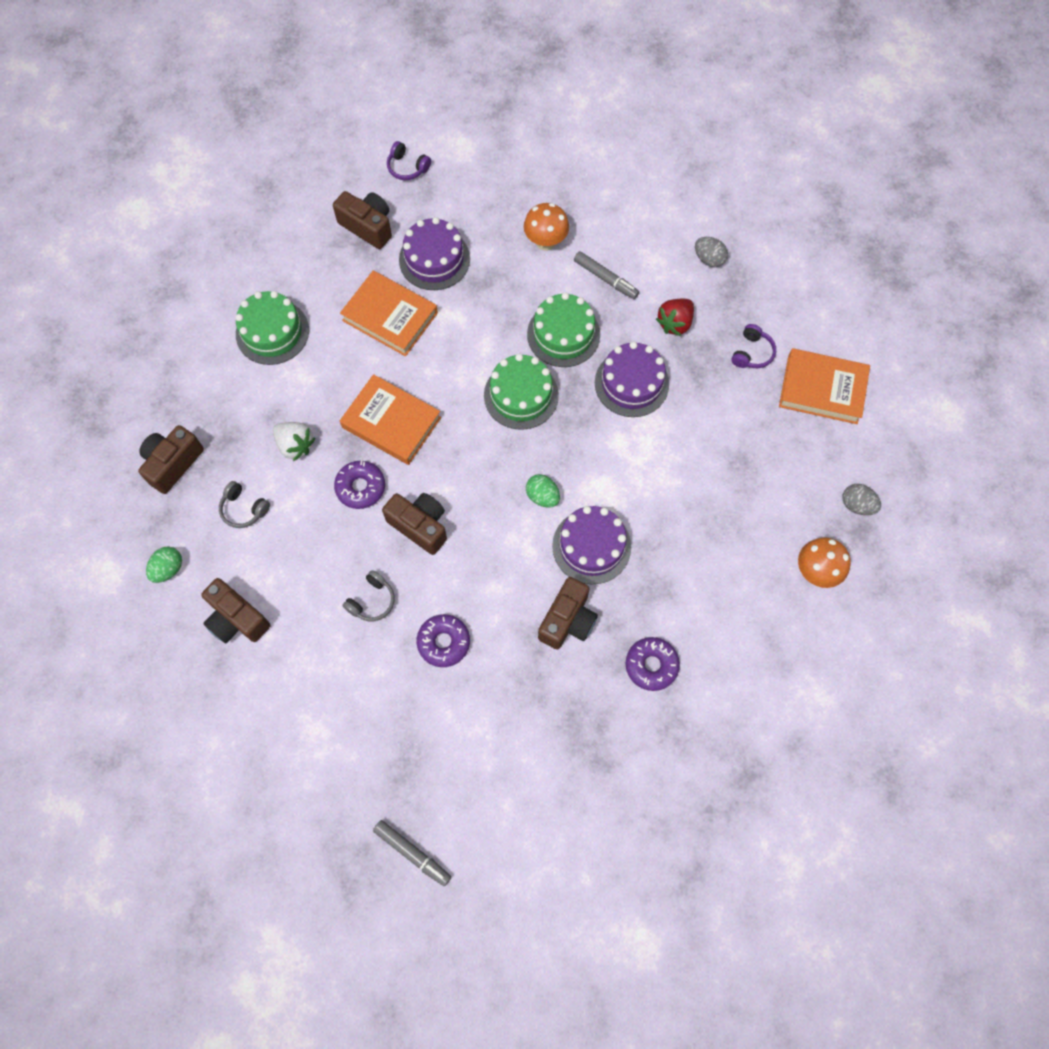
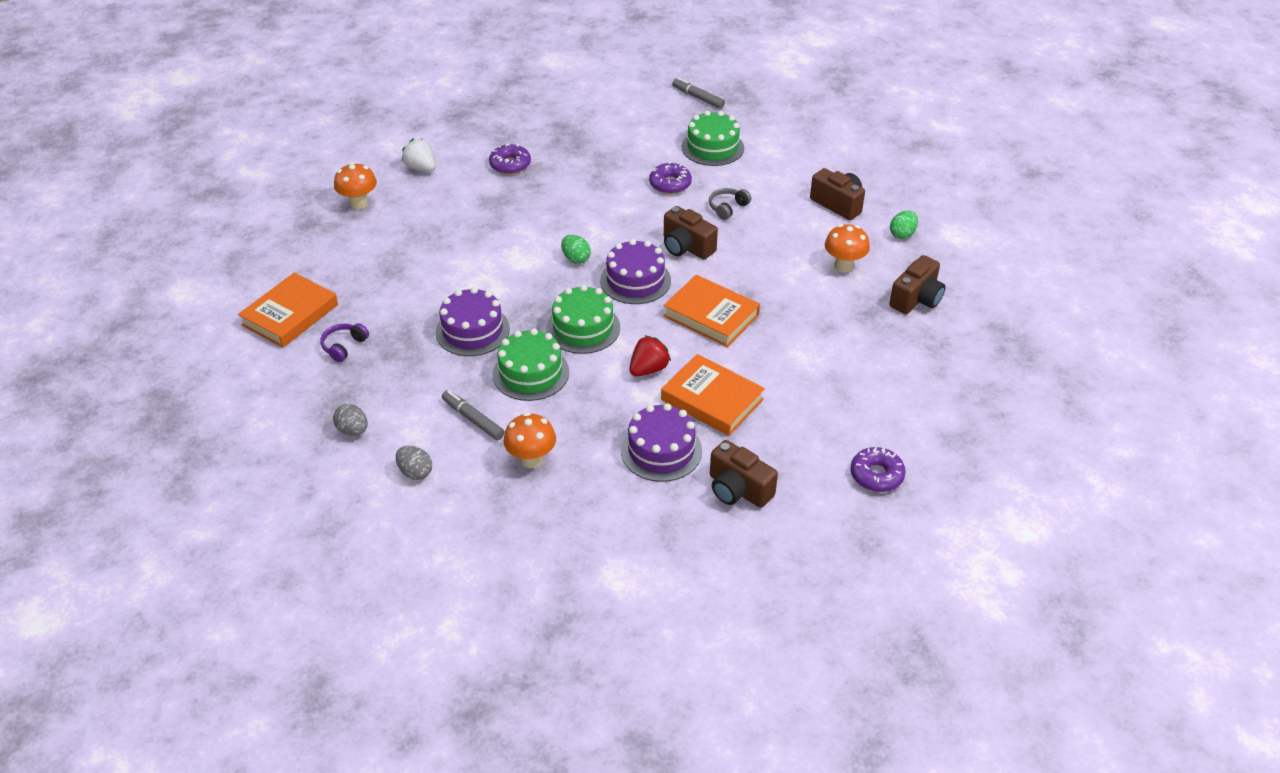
camera: 175 degrees left, 25 degrees down
grey headphones [219,481,270,528] -> orange mushroom [825,224,870,273]
green cake [235,291,309,365] -> green cake moved to [682,111,744,166]
white strawberry [273,422,315,461] -> white strawberry moved to [402,139,436,172]
purple donut [334,461,385,509] -> purple donut moved to [850,447,906,492]
purple headphones [387,141,431,180] -> none
brown camera [538,577,598,650] -> none
purple cake [552,506,631,584] -> purple cake moved to [600,239,671,304]
red strawberry [656,299,694,336] -> red strawberry moved to [629,335,671,377]
orange book [779,348,870,424] -> orange book turned 75 degrees counterclockwise [238,273,338,348]
grey egg [842,484,881,515] -> grey egg moved to [396,446,432,480]

